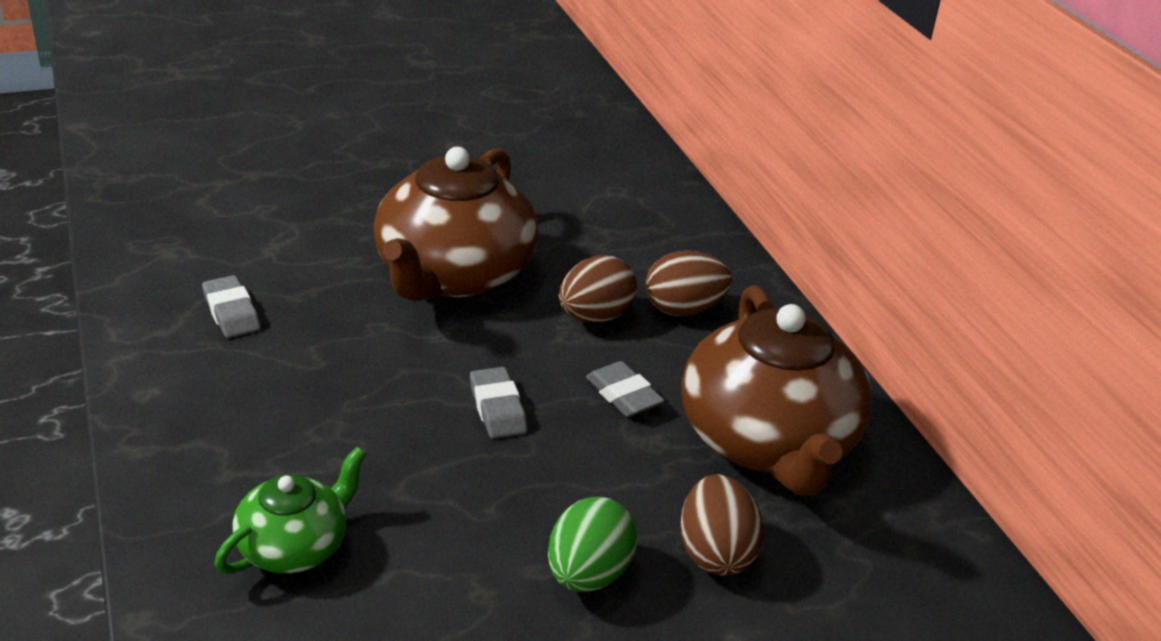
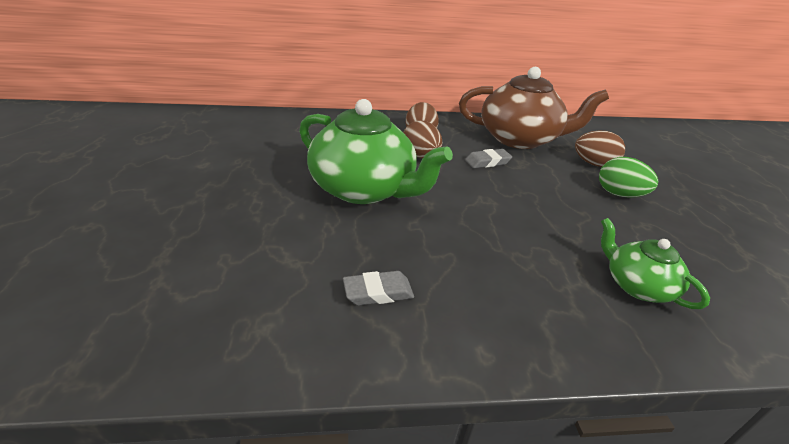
camera: 75 degrees left, 0 degrees up
brown teapot [374,147,539,301] -> green teapot [299,99,453,204]
grey eraser [470,367,527,439] -> none

